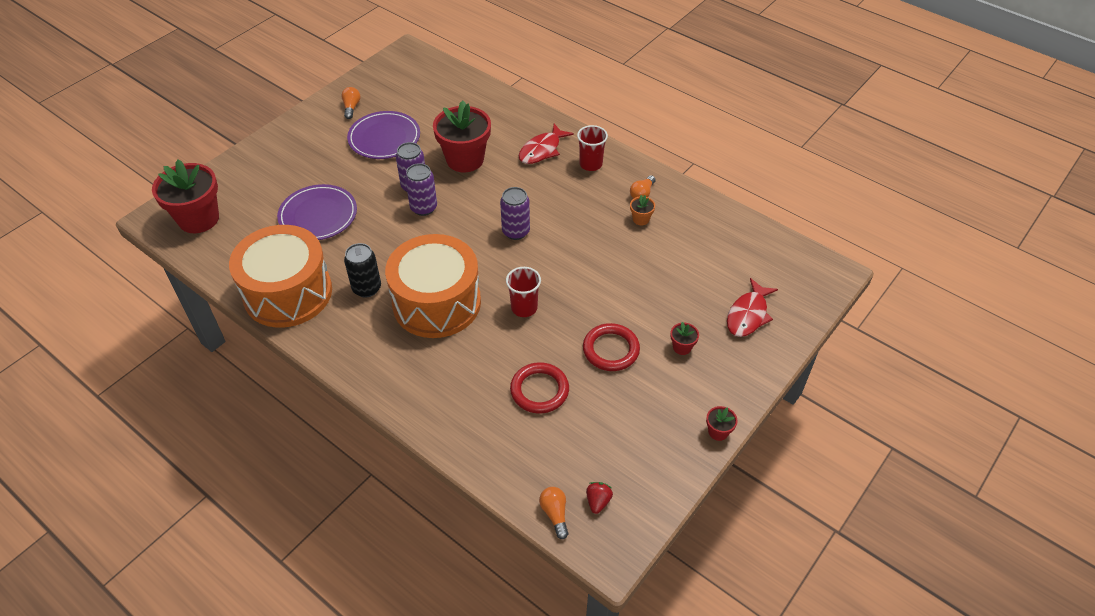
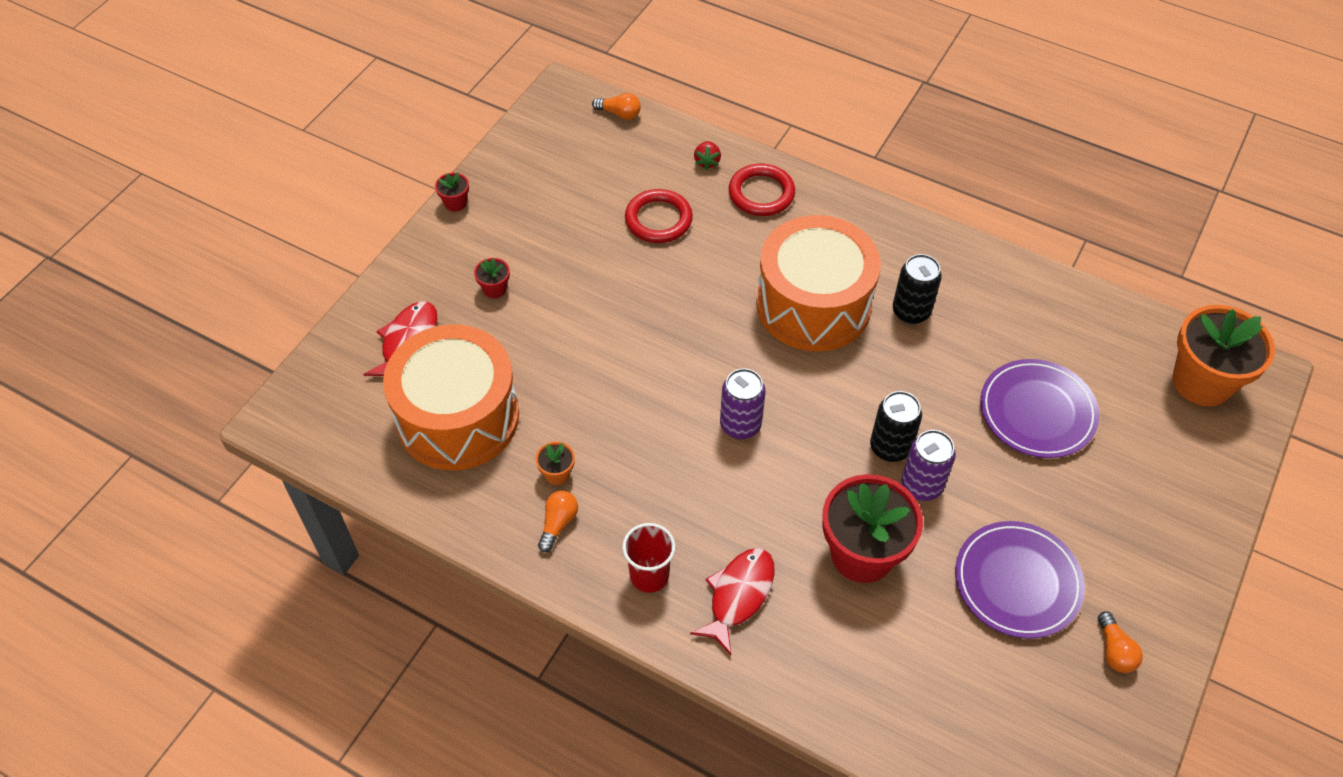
camera: 170 degrees right, 5 degrees up
red flower pot [152,159,219,233] -> orange flower pot [1173,305,1275,407]
orange drum [229,225,332,328] -> orange drum moved to [383,325,519,470]
purple can [405,163,437,216] -> black can [870,391,922,462]
red cup [506,267,541,317] -> none
orange light bulb [539,487,568,539] -> orange light bulb turned 45 degrees counterclockwise [592,93,641,120]
red ring [583,323,640,371] -> red ring moved to [729,164,795,216]
red strawberry [586,482,613,514] -> red strawberry moved to [694,141,721,170]

